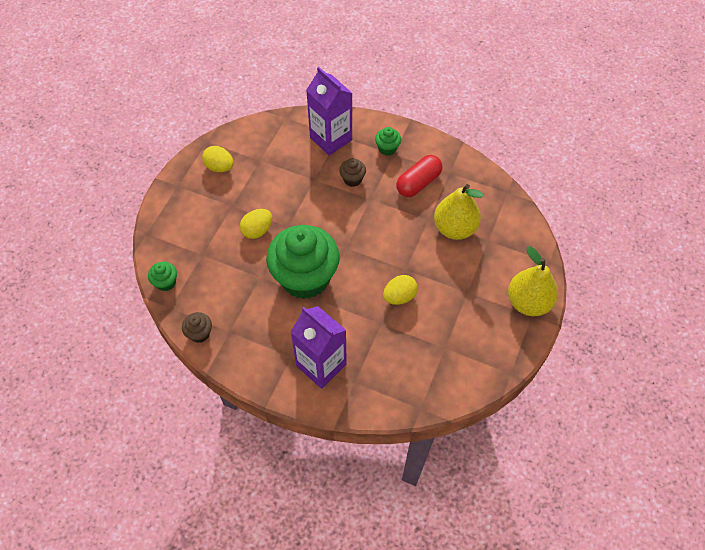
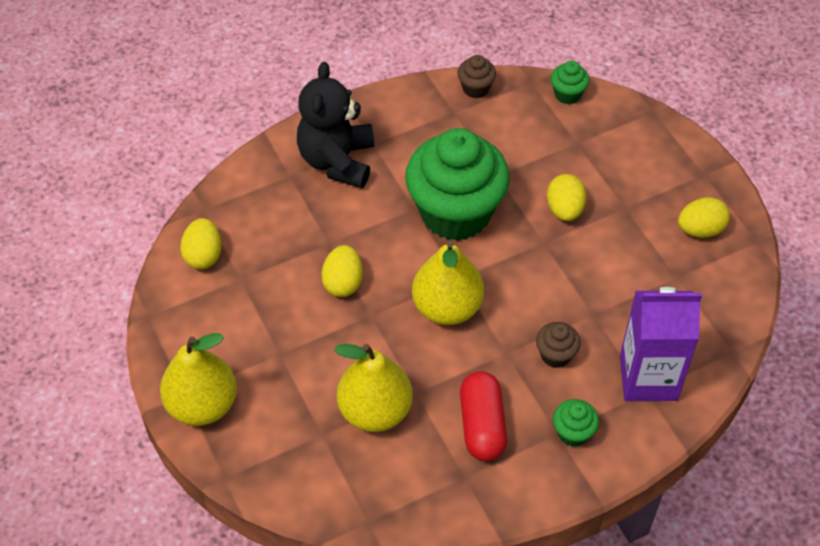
camera: 130 degrees right, 5 degrees down
purple carton [290,306,347,389] -> black teddy bear [297,62,374,188]
none -> yellow egg [180,218,222,269]
none -> yellow pear [412,240,484,325]

